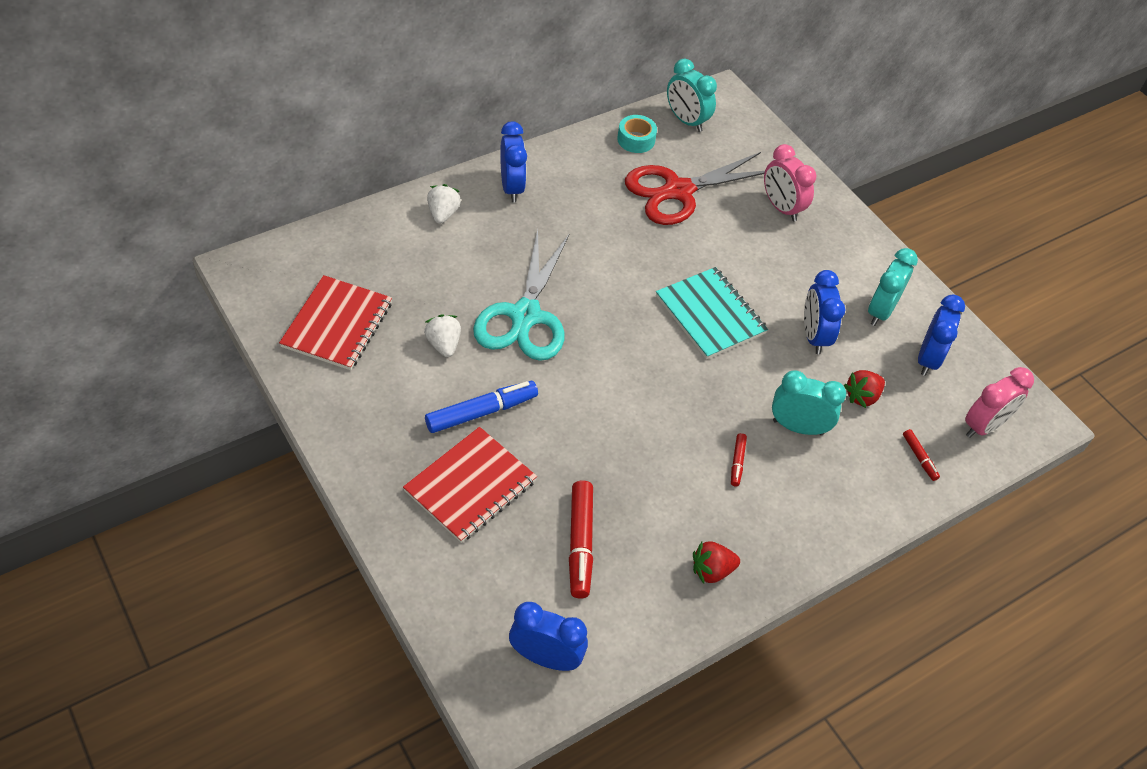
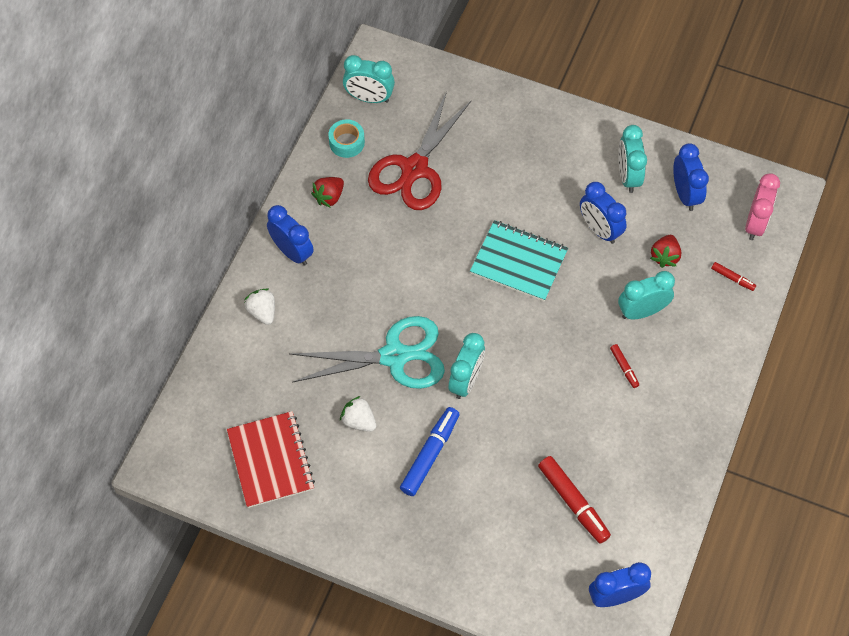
camera: 30 degrees left, 10 degrees up
red notebook [403,427,537,543] -> none
turquoise scissors [473,230,570,361] -> turquoise scissors turned 75 degrees counterclockwise [289,316,445,389]
red strawberry [693,541,740,584] -> red strawberry moved to [311,177,344,208]
pink clock [764,144,816,221] -> none
none -> turquoise clock [448,333,485,399]

